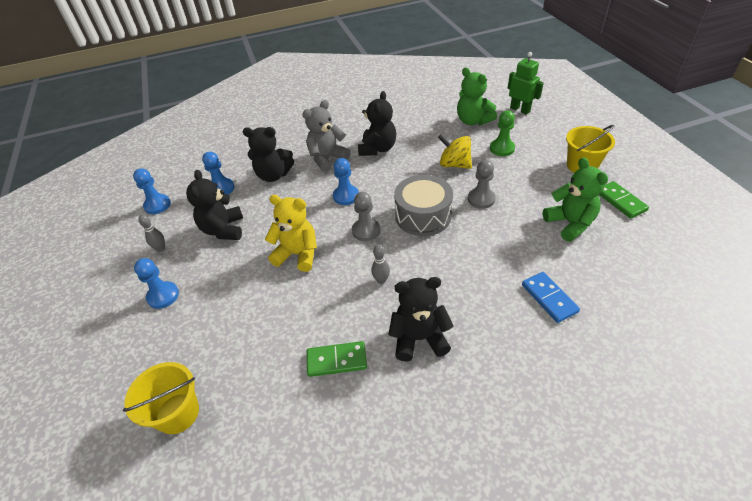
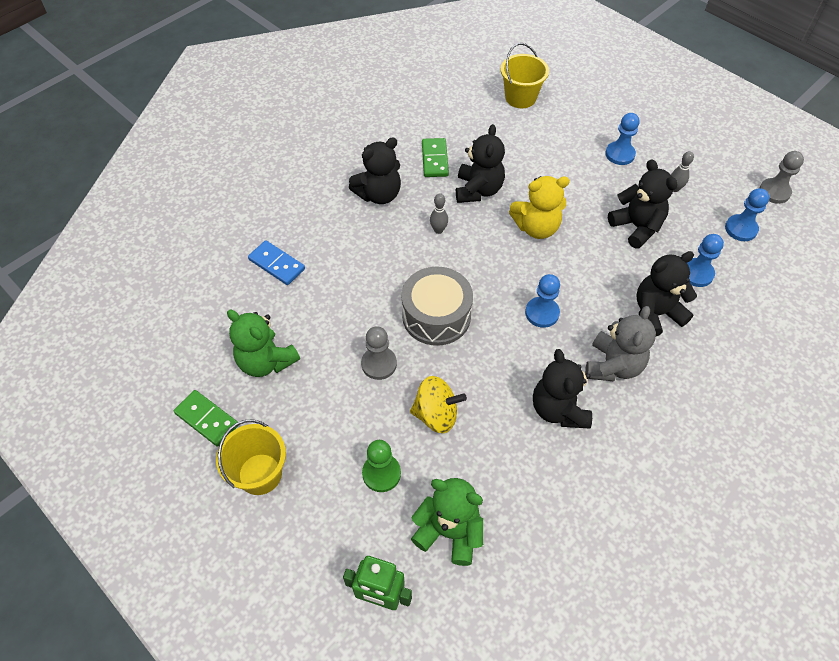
camera: 150 degrees right, 10 degrees up
green domino [306,341,367,377] -> green domino turned 60 degrees counterclockwise [422,138,449,177]
grey pawn [352,192,380,241] -> grey pawn moved to [759,151,804,204]
none -> black teddy bear [456,124,505,203]

